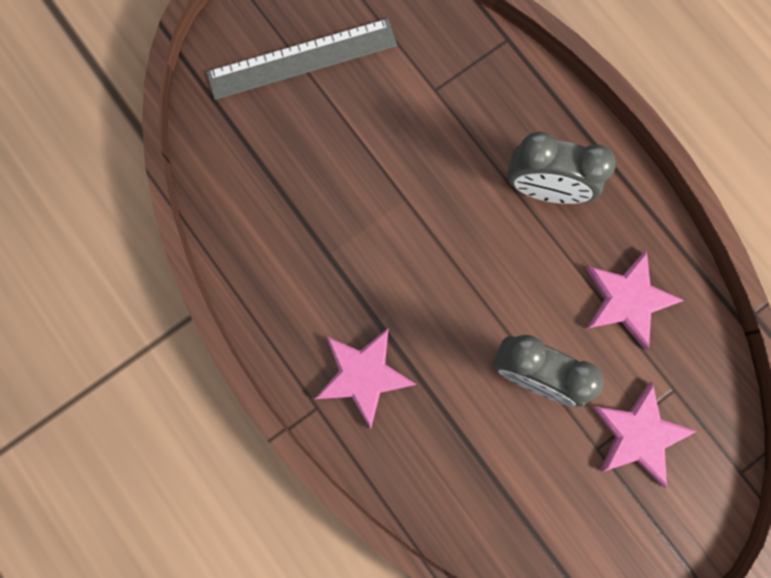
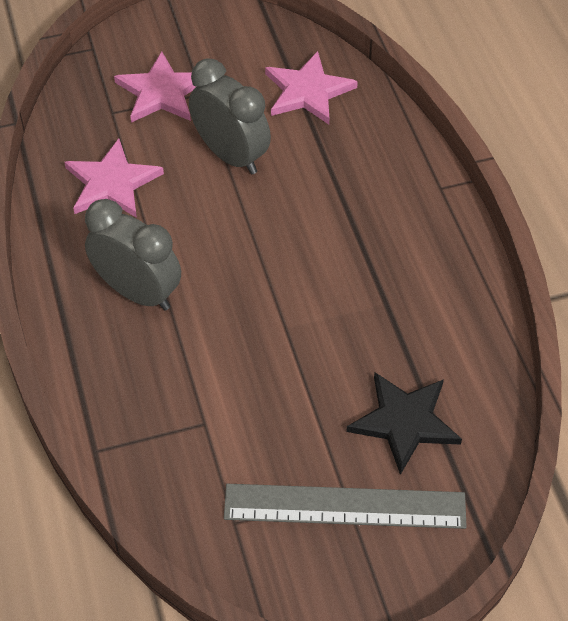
camera: 160 degrees left, 25 degrees down
pink star [315,328,416,429] -> pink star moved to [265,51,358,125]
none -> black star [346,373,462,475]

